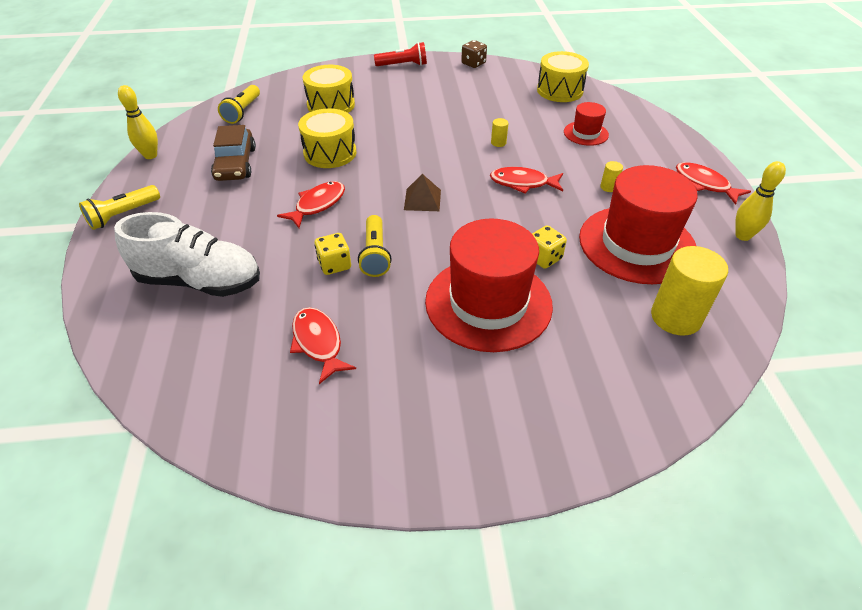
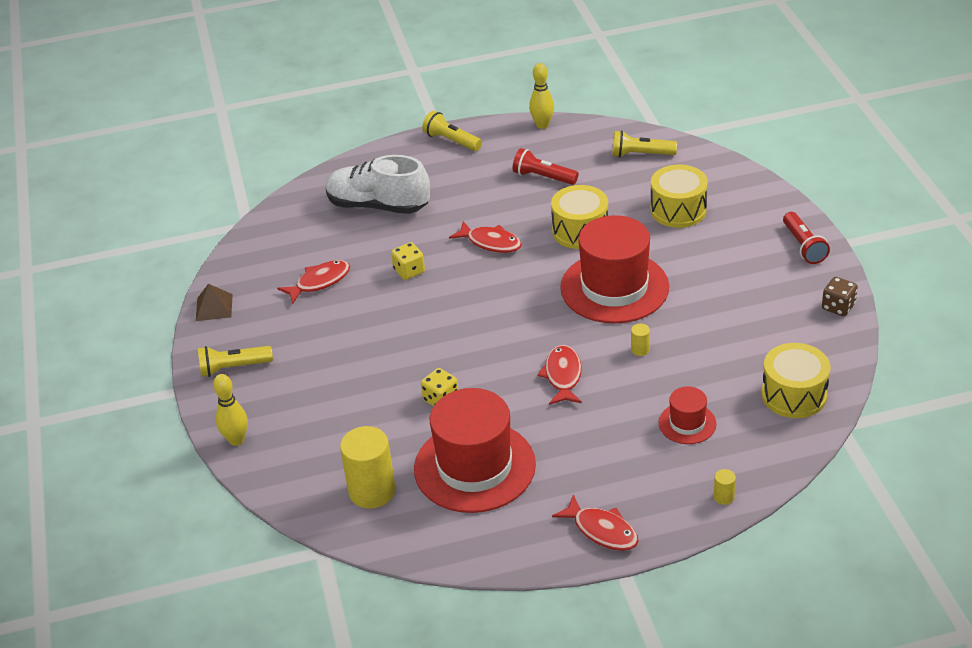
camera: 85 degrees right, 5 degrees down
white shoe [114,212,260,297] -> white shoe turned 105 degrees clockwise [326,155,430,214]
brown car [211,125,256,181] -> red flashlight [513,148,578,185]
yellow flashlight [358,215,392,277] -> yellow flashlight moved to [198,346,273,377]
brown pyramid [404,174,441,211] -> brown pyramid moved to [196,284,233,321]
red hat [425,219,553,352] -> red hat moved to [560,215,669,323]
yellow cylinder [600,161,623,192] -> yellow cylinder moved to [714,469,736,505]
red fish [676,162,751,205] -> red fish turned 90 degrees clockwise [552,494,639,551]
yellow bowling pin [735,161,786,241] -> yellow bowling pin moved to [213,374,248,446]

